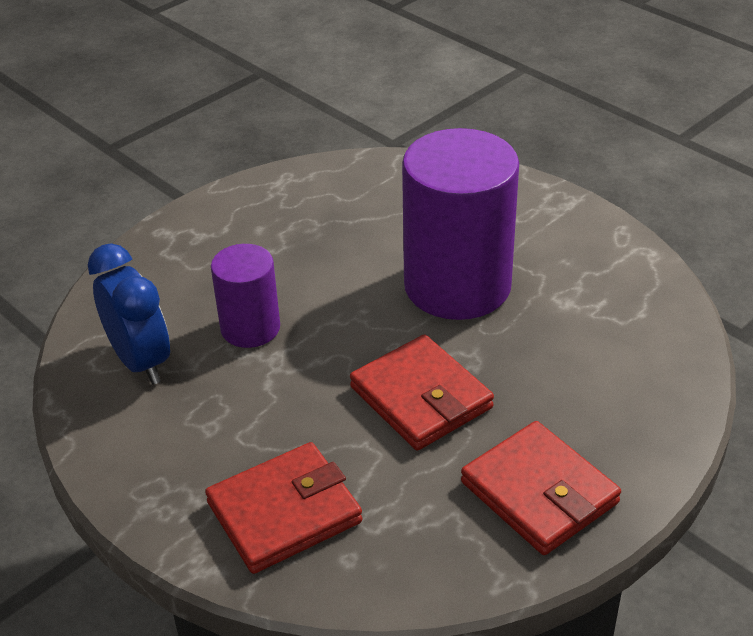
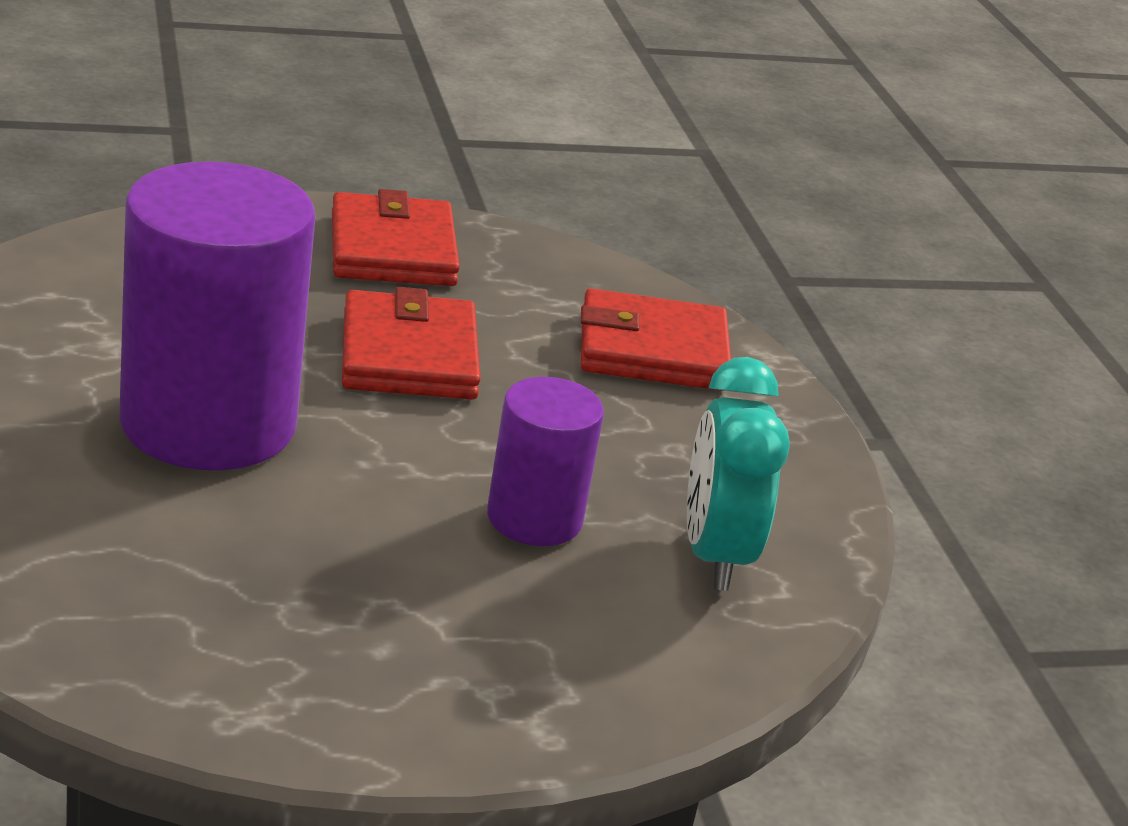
camera: 155 degrees left, 10 degrees down
blue clock [88,243,170,385] -> turquoise clock [687,357,790,591]

